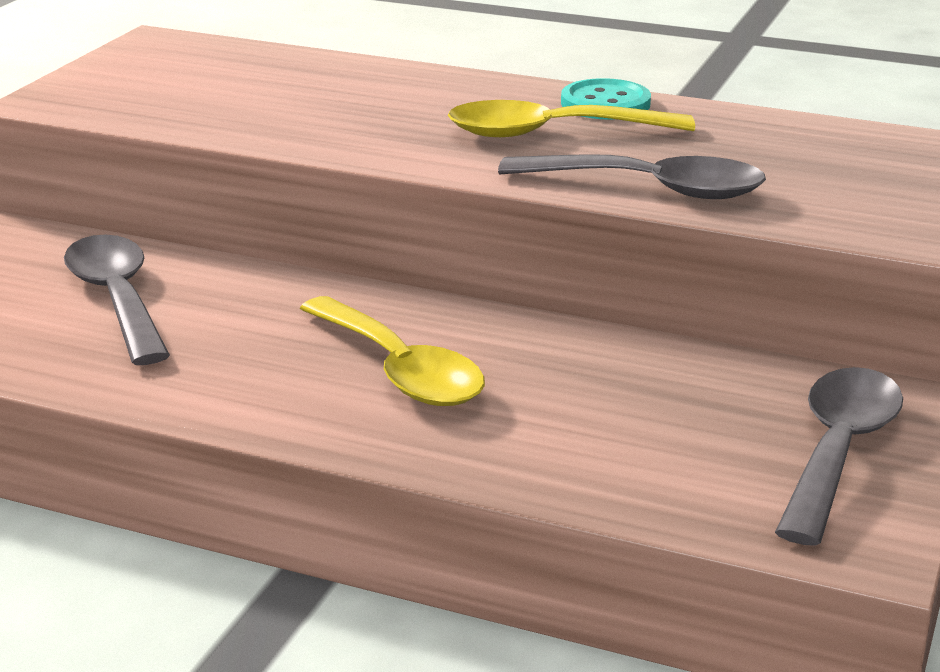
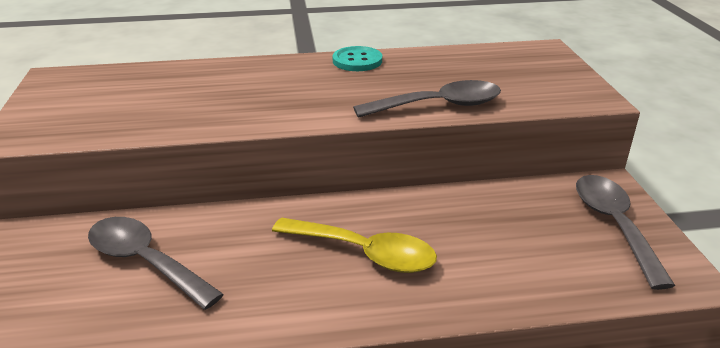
camera: 30 degrees left, 5 degrees up
yellow spoon [448,100,695,137] -> none

